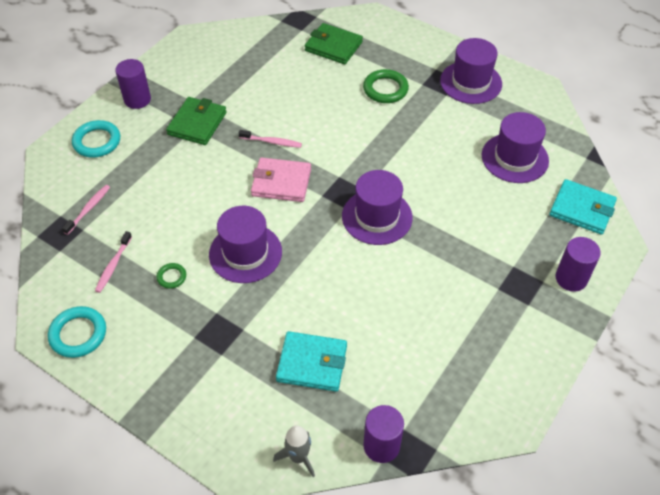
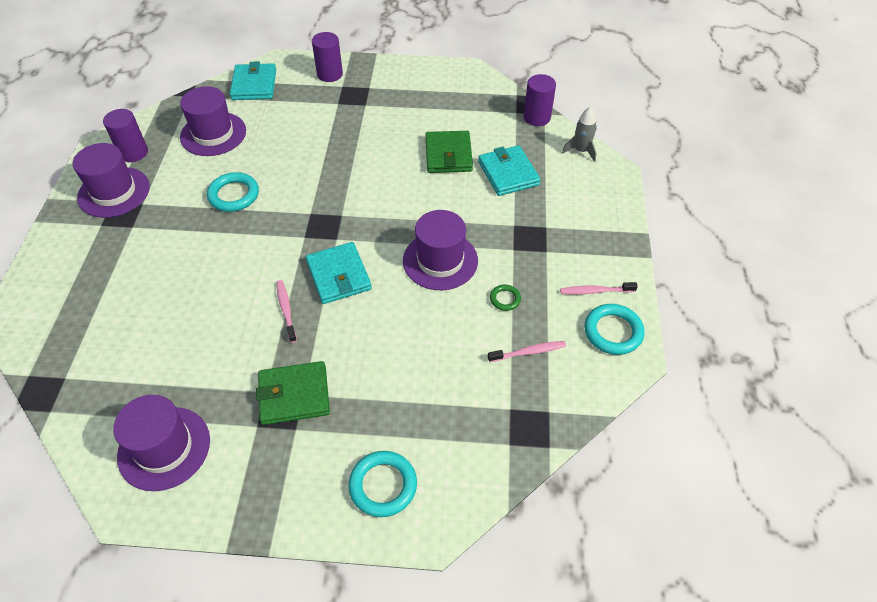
camera: 120 degrees left, 0 degrees up
pink toothbrush [62,185,110,235] -> pink toothbrush moved to [560,282,638,294]
purple cylinder [115,59,151,109] -> purple cylinder moved to [103,109,148,162]
pink wallet [251,158,311,202] -> turquoise wallet [306,242,372,304]
green wallet [305,23,363,64] -> green wallet moved to [426,131,473,173]
purple hat [342,170,413,245] -> purple hat moved to [113,395,210,491]
green ring [363,69,409,103] -> none
none -> turquoise ring [207,172,259,212]

